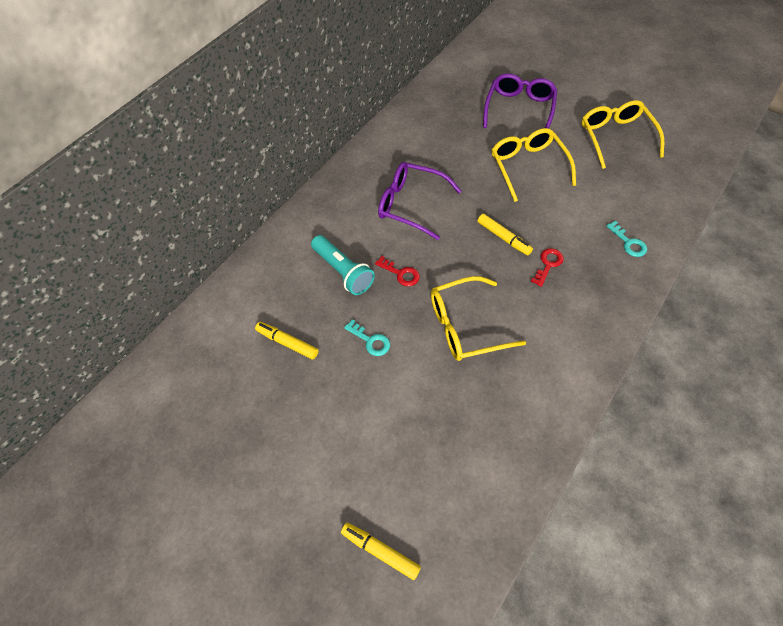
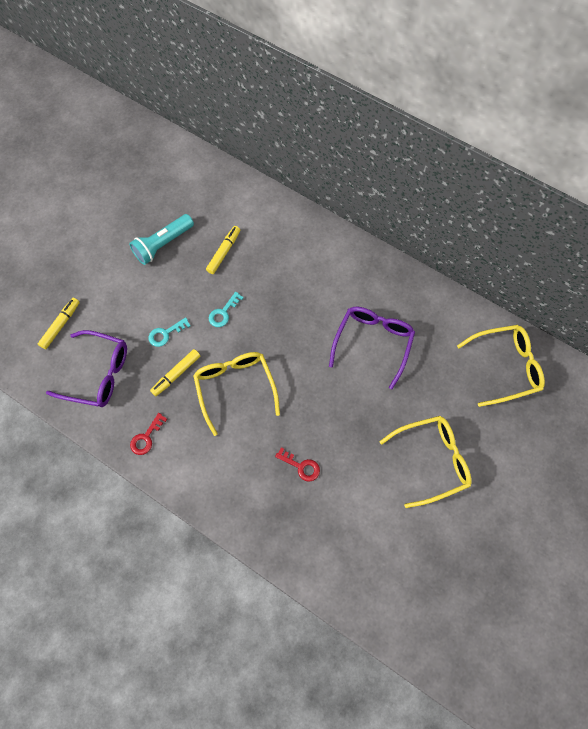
camera: 85 degrees right, 10 degrees up
turquoise flashlight [311,235,375,295] -> turquoise flashlight moved to [129,214,194,265]
red key [375,256,420,286] -> red key moved to [130,413,167,455]
yellow marker [478,214,533,255] -> yellow marker moved to [150,349,200,396]
purple glasses [483,73,557,128] -> purple glasses moved to [46,330,127,407]
yellow glasses [582,100,664,169] -> yellow glasses moved to [457,325,545,407]
turquoise key [606,221,647,257] -> turquoise key moved to [149,317,191,347]

